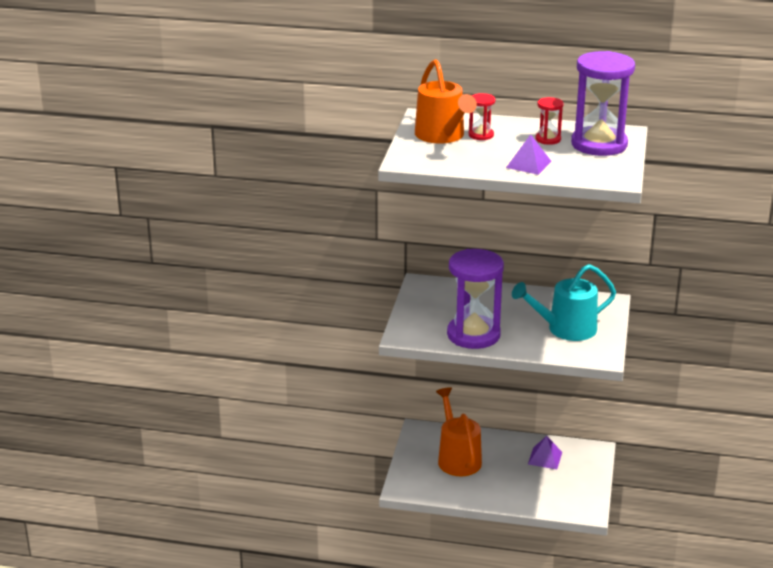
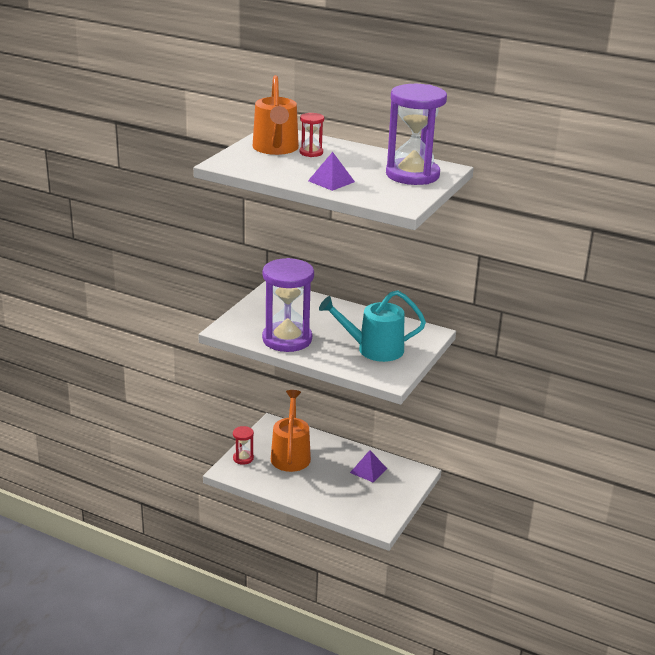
camera: 15 degrees right, 0 degrees up
red hourglass [535,97,564,145] -> red hourglass moved to [233,426,254,465]

